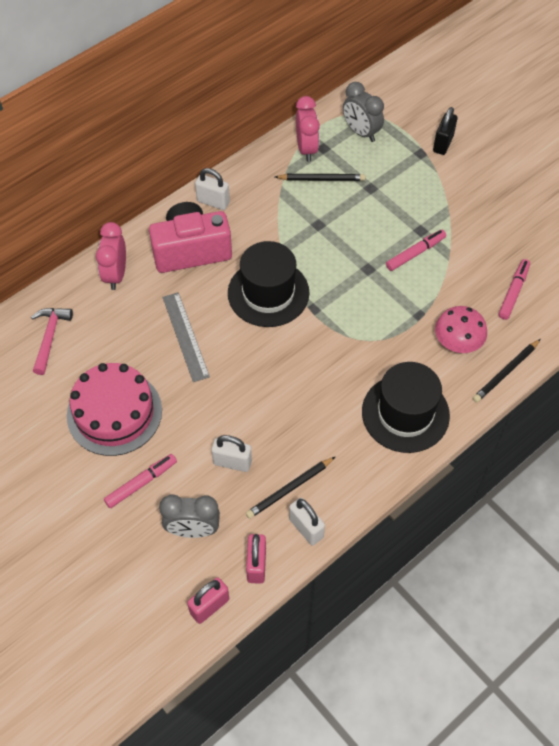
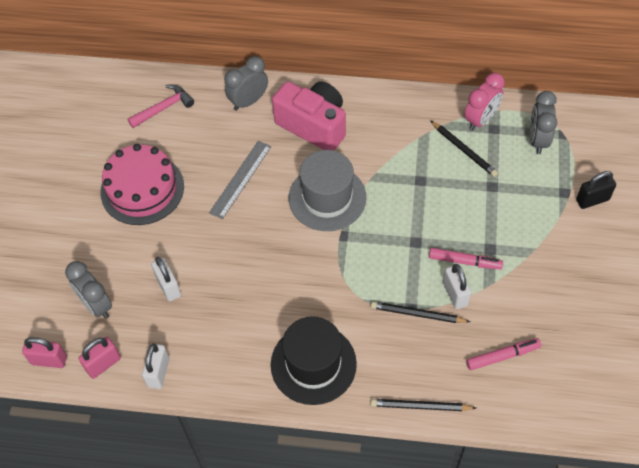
camera: 50 degrees right, 0 degrees up
pink clock [96,222,126,290] -> grey clock [224,56,268,111]
pink marker [104,454,177,508] -> none
white padlock [195,168,230,210] -> white padlock moved to [443,264,471,309]
black hat [228,241,309,327] -> grey hat [289,150,366,231]
black pencil [246,457,335,519] -> black pencil moved to [371,301,470,323]
pink mushroom [435,306,487,353] -> none

